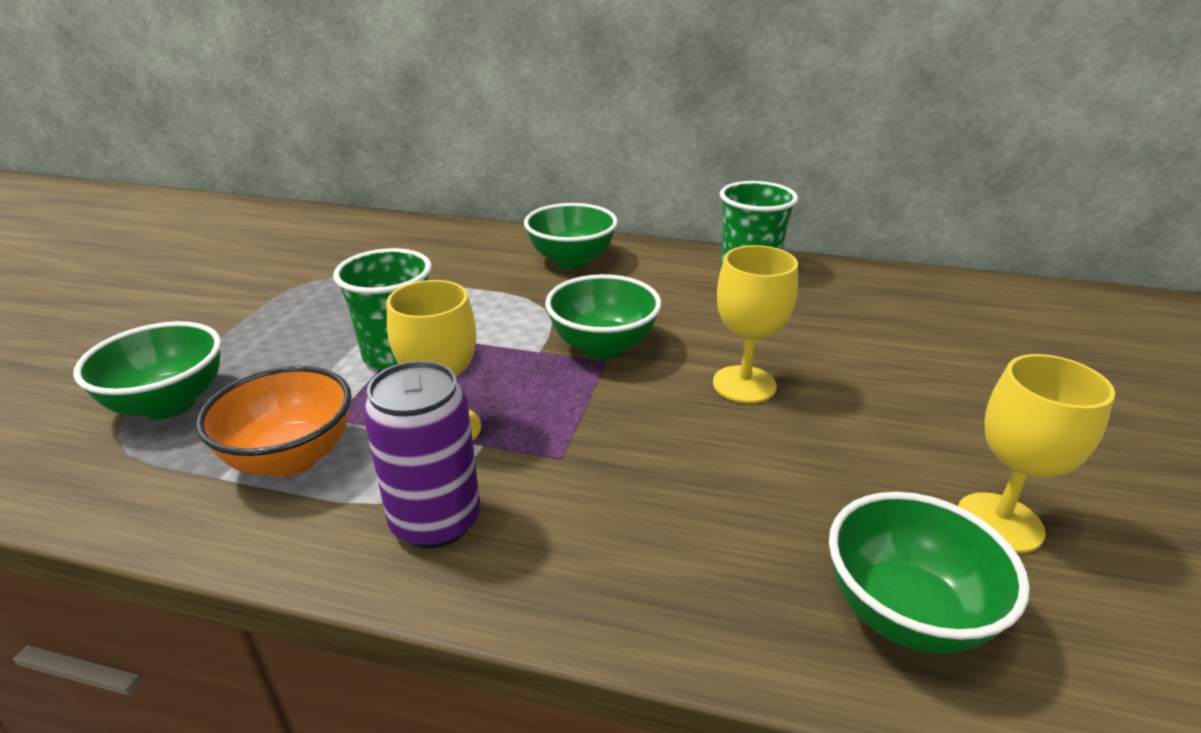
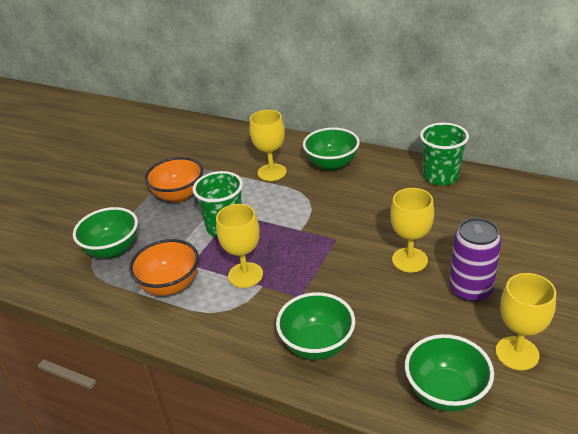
camera: 15 degrees right, 5 degrees up
purple can [363,361,480,548] -> purple can moved to [449,218,502,302]
green bowl [545,274,661,359] -> green bowl moved to [276,292,355,360]
none -> orange bowl [145,157,203,203]
none -> yellow goblet [249,110,286,181]

